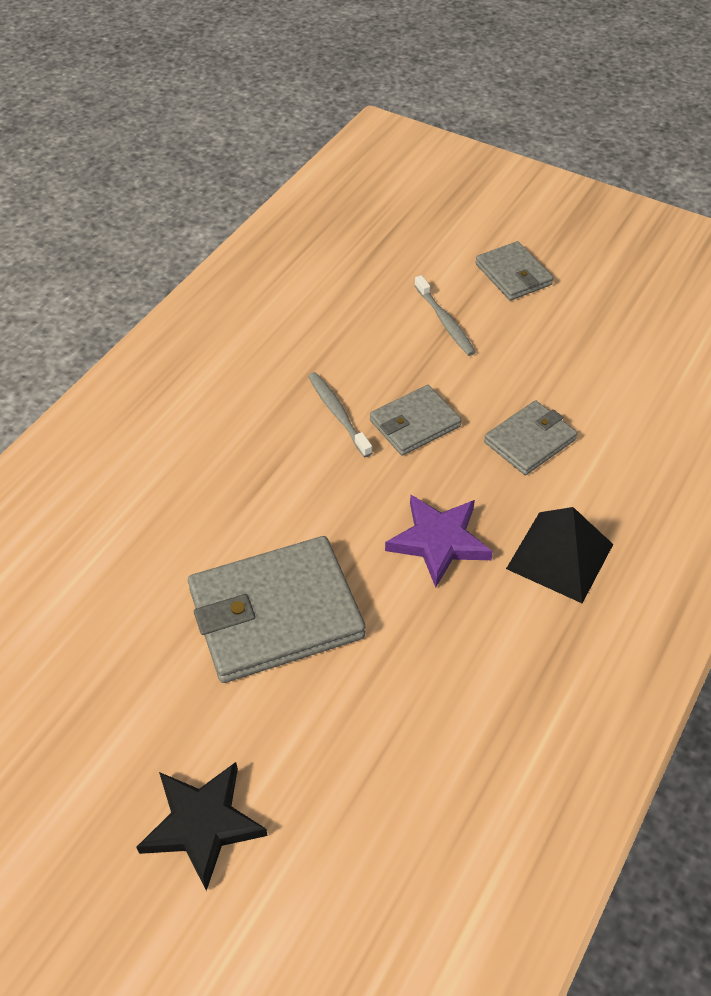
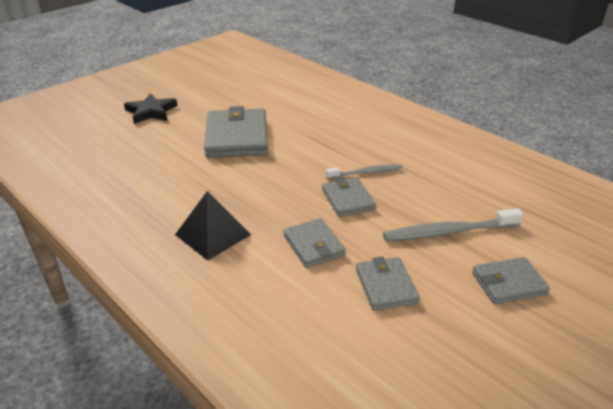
camera: 105 degrees right, 15 degrees down
purple star [385,495,493,588] -> none
grey toothbrush [414,275,476,356] -> grey toothbrush [383,208,523,241], size x1.57
none -> grey wallet [356,256,420,311]

